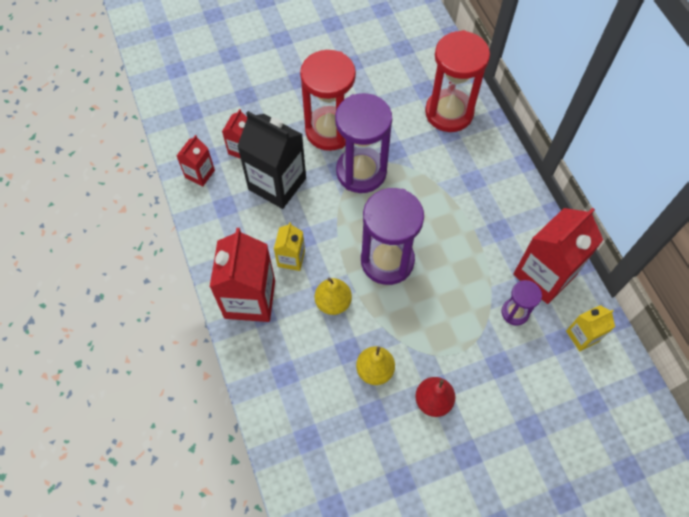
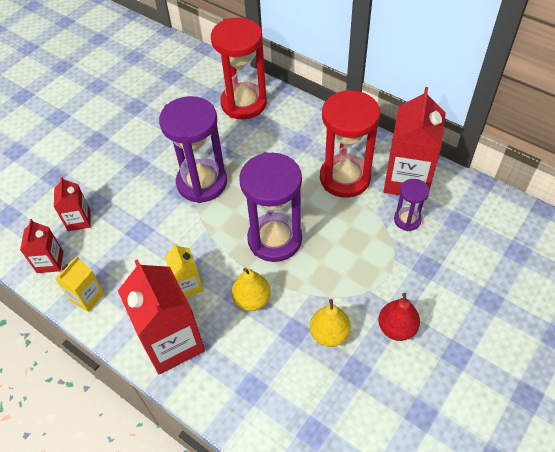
camera: 30 degrees left, 10 degrees down
black carton [237,111,306,209] -> none
red hourglass [300,50,356,151] -> red hourglass moved to [320,90,380,198]
yellow carton [566,305,615,351] -> yellow carton moved to [55,256,104,312]

